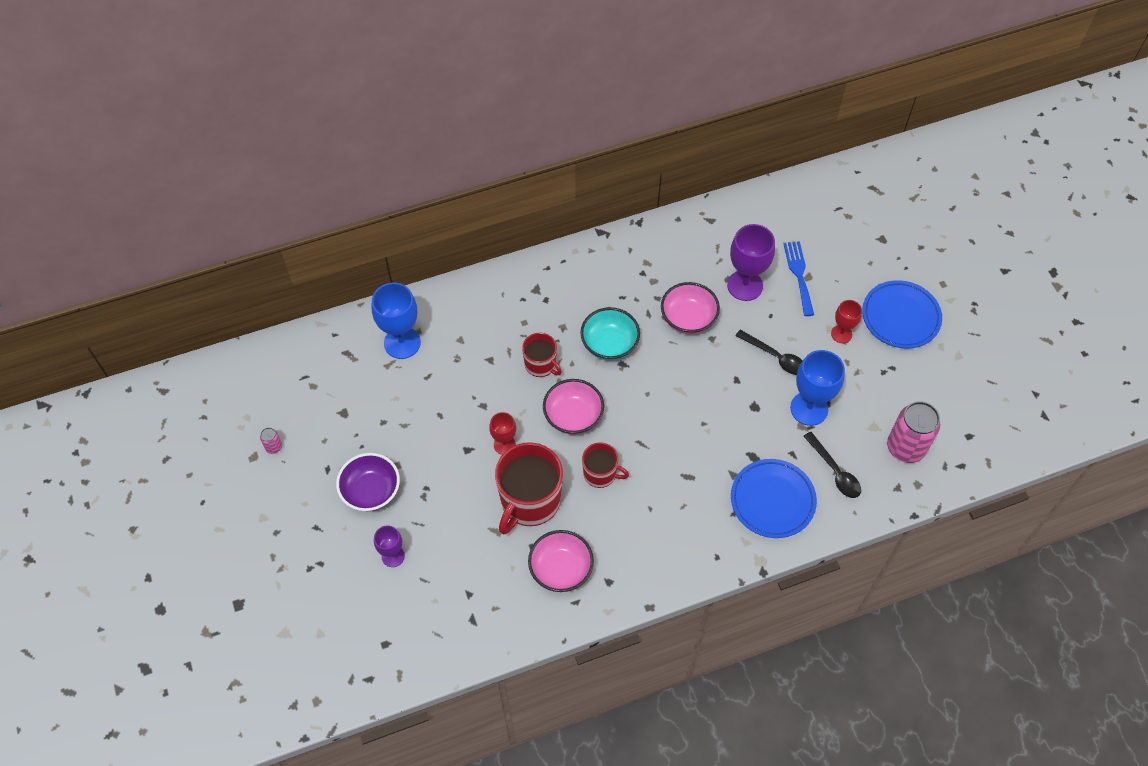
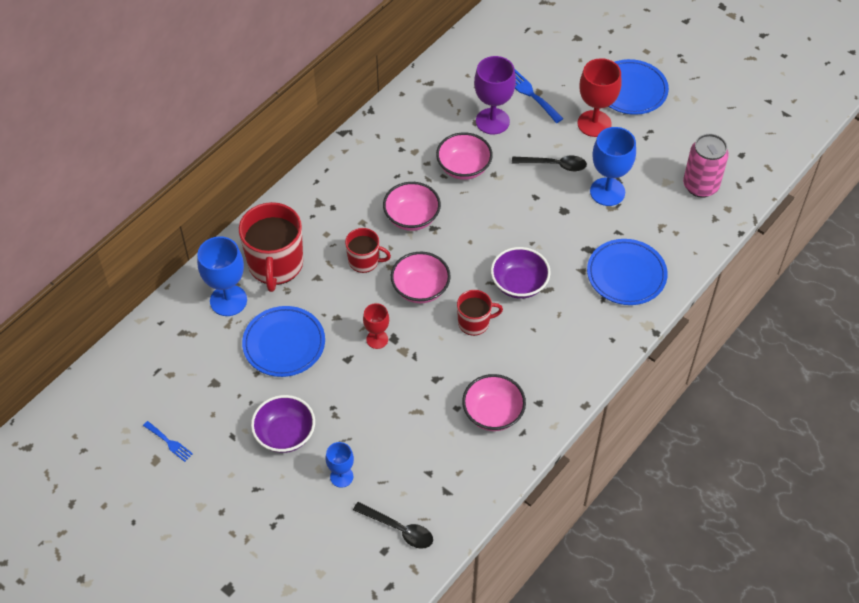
camera: 30 degrees left, 5 degrees down
pink can [260,427,282,454] -> blue fork [143,421,193,462]
purple goblet [374,526,405,567] -> blue goblet [326,442,354,488]
red mug [495,442,563,535] -> red mug moved to [239,202,303,292]
turquoise bowl [580,307,640,360] -> pink bowl [383,182,441,231]
black spoon [804,432,861,498] -> black spoon moved to [353,502,433,549]
red goblet [831,300,862,343] -> red goblet [578,58,621,137], size x1.73
none -> blue plate [242,306,325,377]
none -> purple bowl [491,247,551,299]

